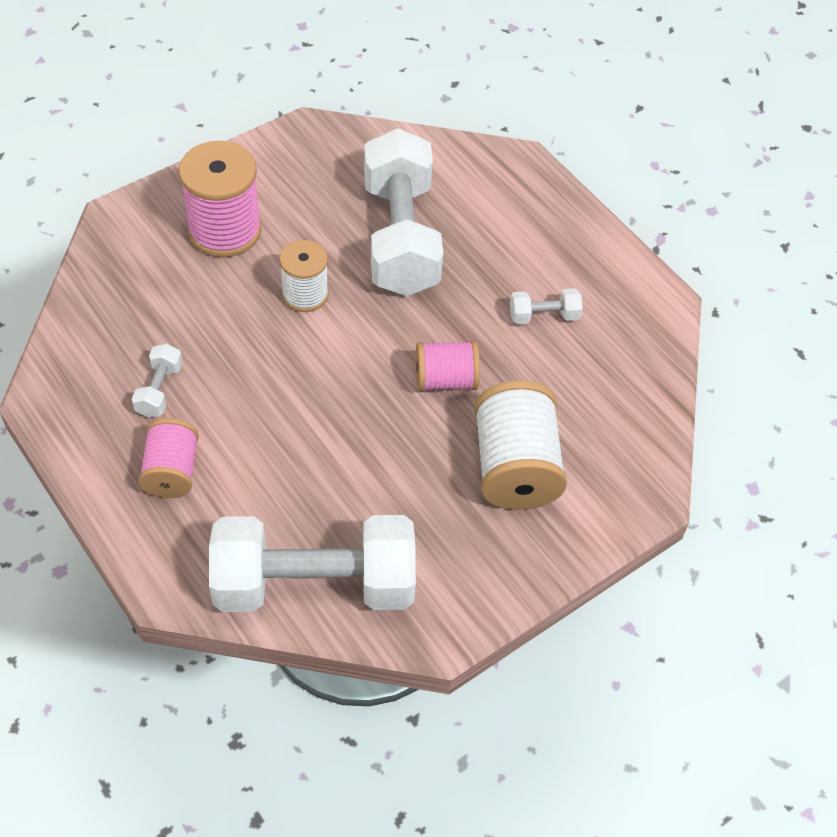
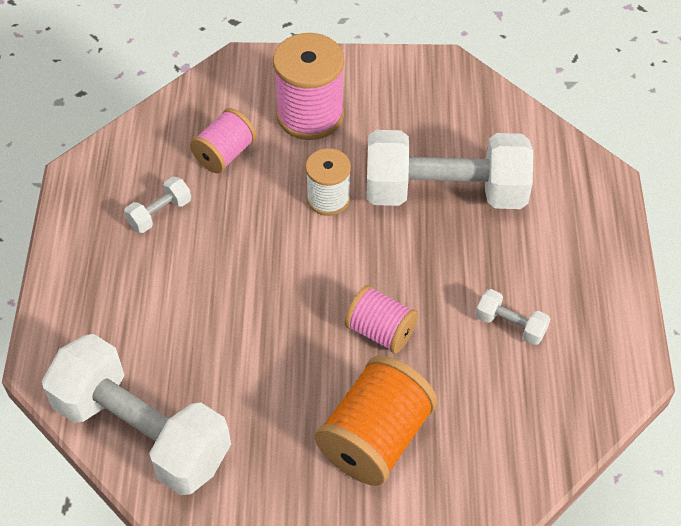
camera: 40 degrees right, 0 degrees up
pink spool [138,418,199,498] -> pink spool moved to [190,108,256,174]
white dumbbell [364,128,443,296] -> white dumbbell turned 60 degrees clockwise [366,130,533,209]
white spool [474,381,567,510] -> orange spool [315,356,438,486]

